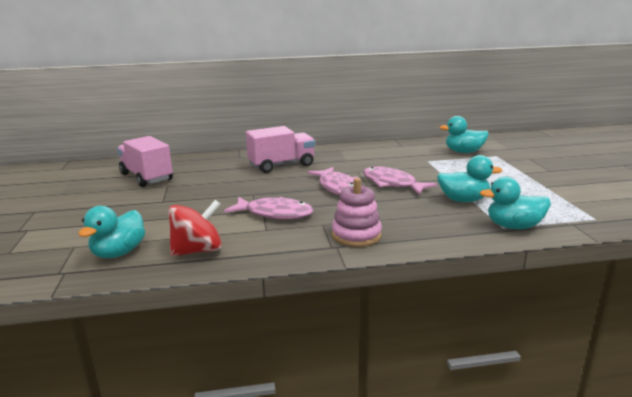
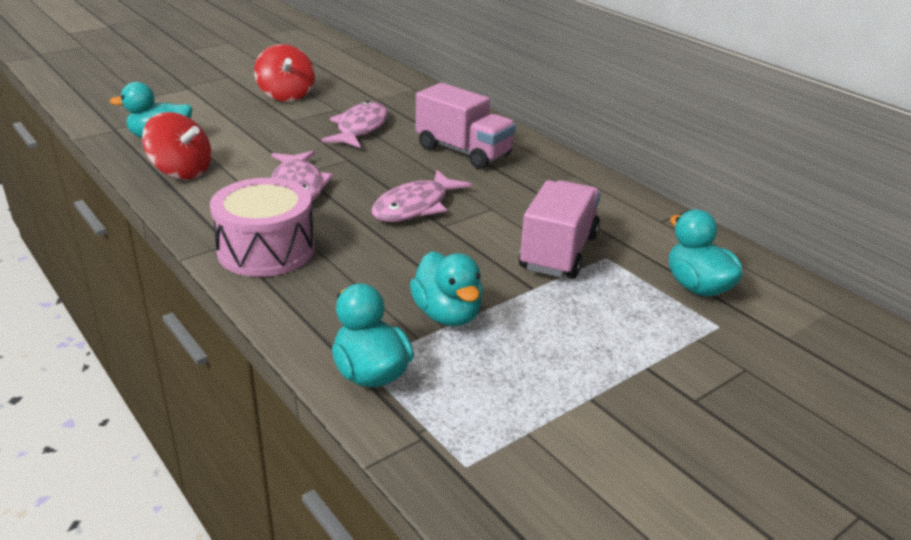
camera: 60 degrees right, 10 degrees up
pink truck [117,136,173,187] -> pink truck moved to [519,180,601,279]
pink stacking toy [332,178,382,247] -> pink drum [210,178,315,277]
pink fish [363,166,437,195] -> pink fish moved to [321,101,388,148]
none -> red spinning top [254,44,315,102]

